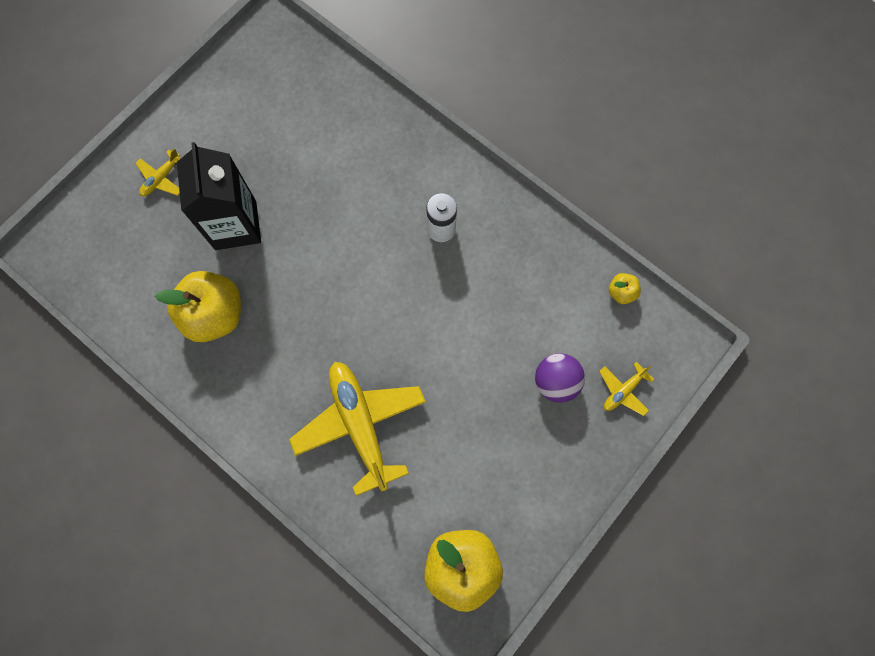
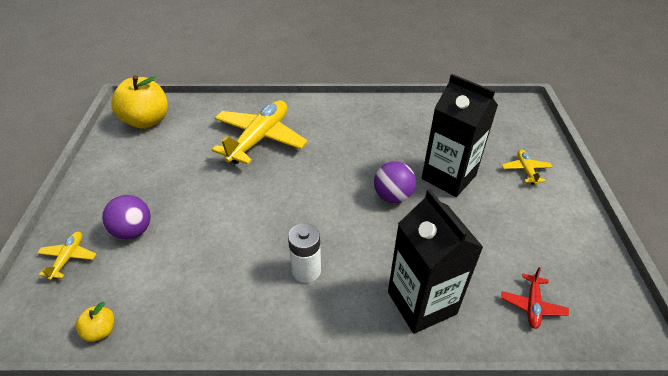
camera: 140 degrees right, 30 degrees down
yellow apple [155,271,241,342] -> none
yellow plane [289,362,426,496] -> yellow plane turned 90 degrees counterclockwise [212,100,308,165]
none -> purple ball [374,161,416,203]
none -> black carton [388,189,483,334]
none -> red plane [501,267,569,329]

